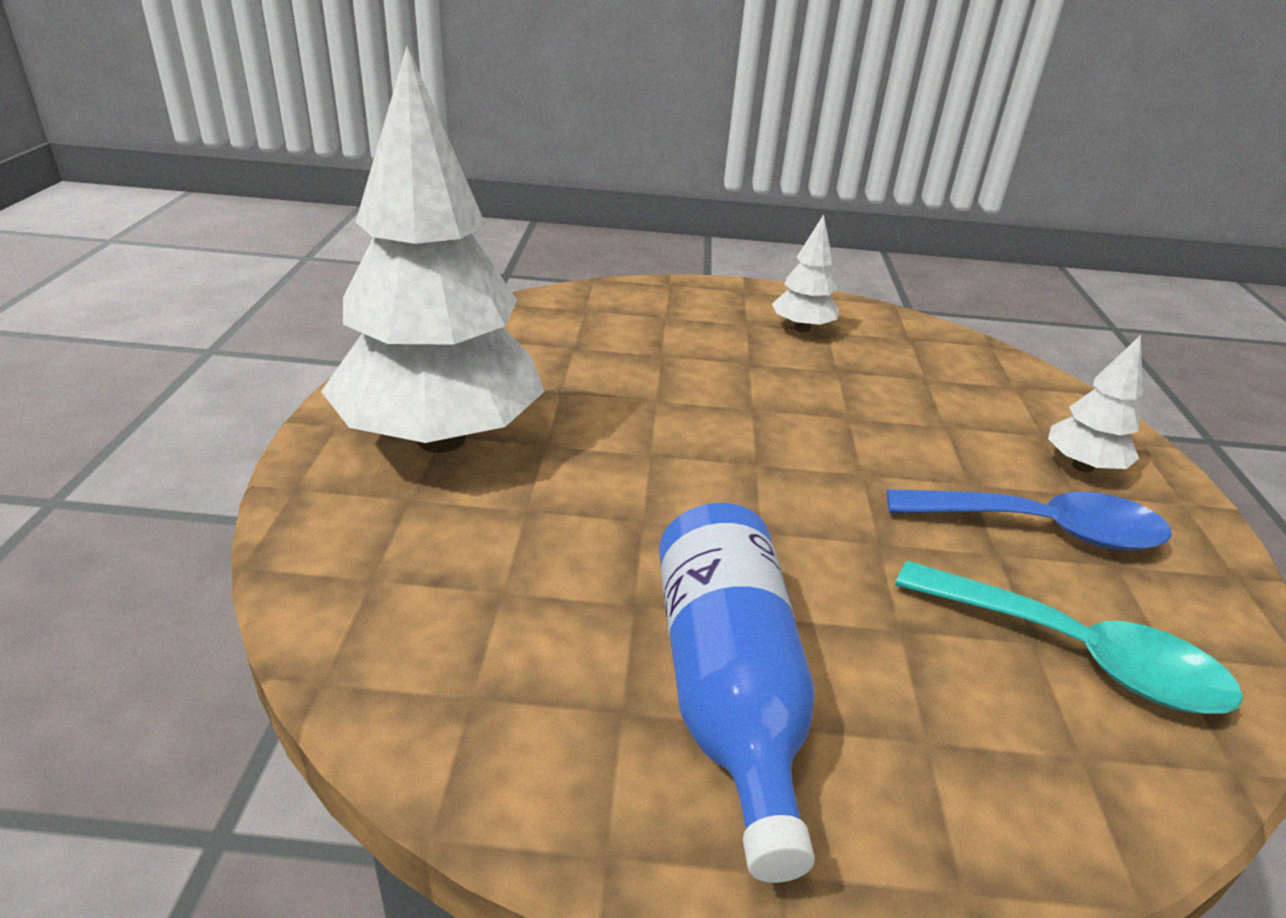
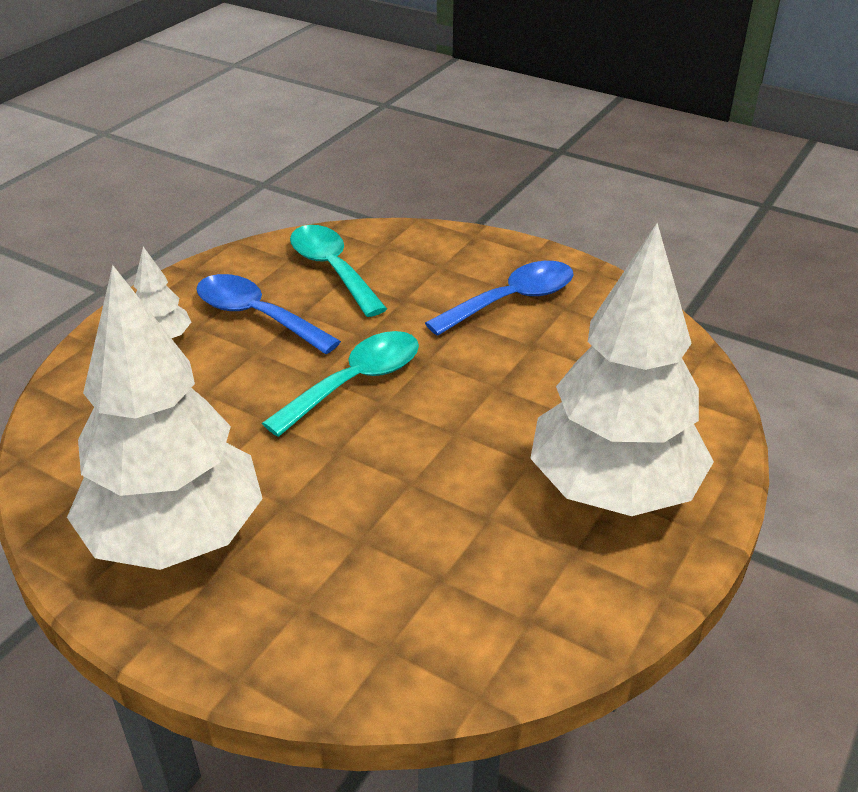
camera: 150 degrees left, 5 degrees up
blue bottle [659,503,815,883] -> blue spoon [425,261,573,336]
white tree [772,214,839,333] -> white tree [67,265,263,570], size x2.37
none -> turquoise spoon [262,331,419,437]

